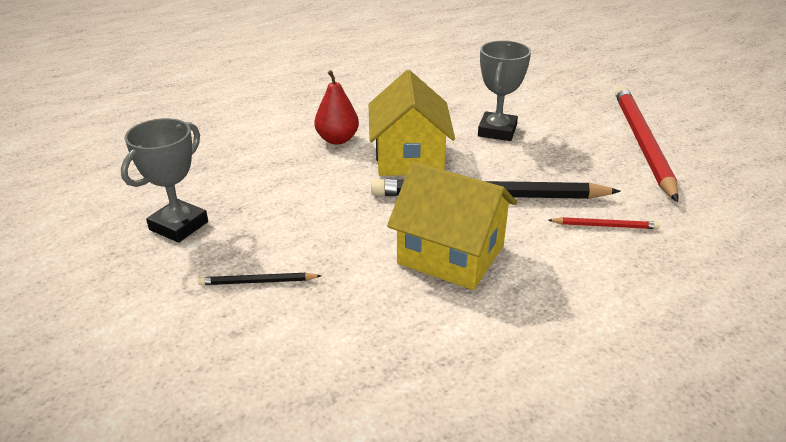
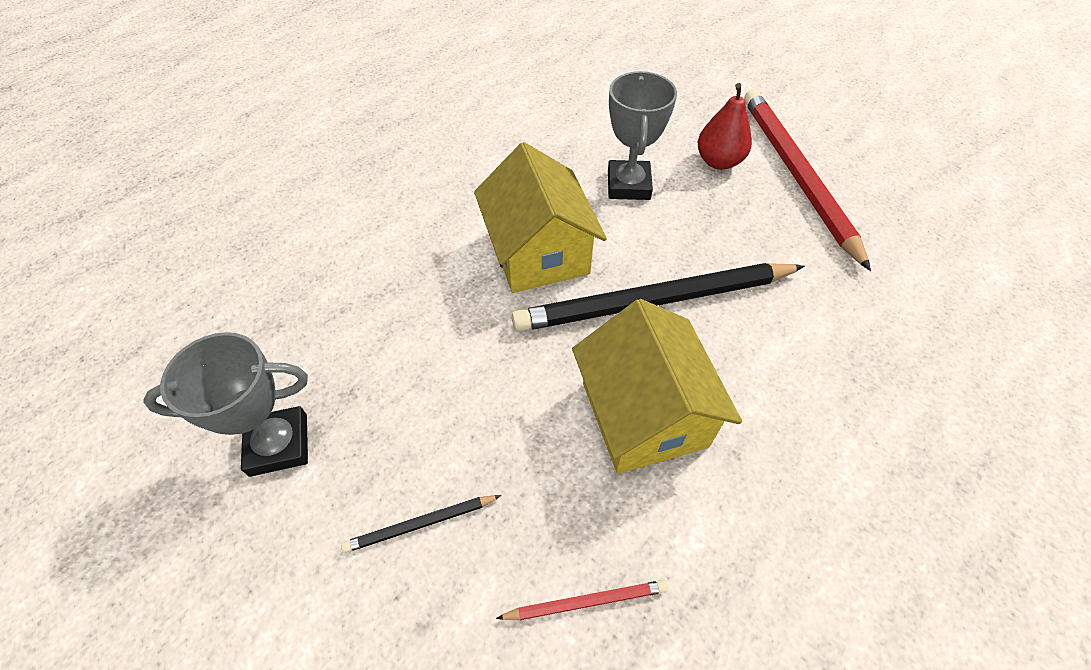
camera: 15 degrees left, 20 degrees up
grey trophy [121,118,208,243] -> grey trophy turned 60 degrees clockwise [143,332,308,477]
red pear [314,70,359,145] -> red pear moved to [698,83,752,170]
yellow house [387,162,517,290] -> yellow house turned 60 degrees clockwise [572,299,742,474]
red pencil [548,217,660,229] -> red pencil moved to [496,580,667,620]

